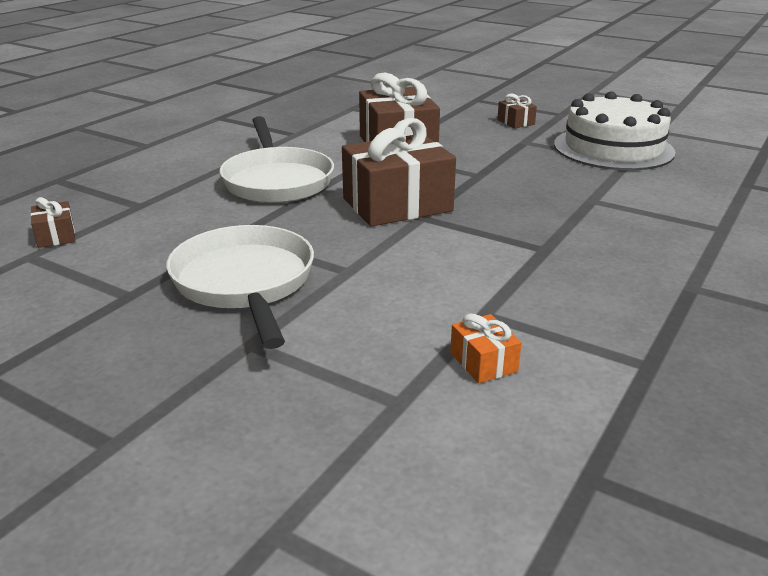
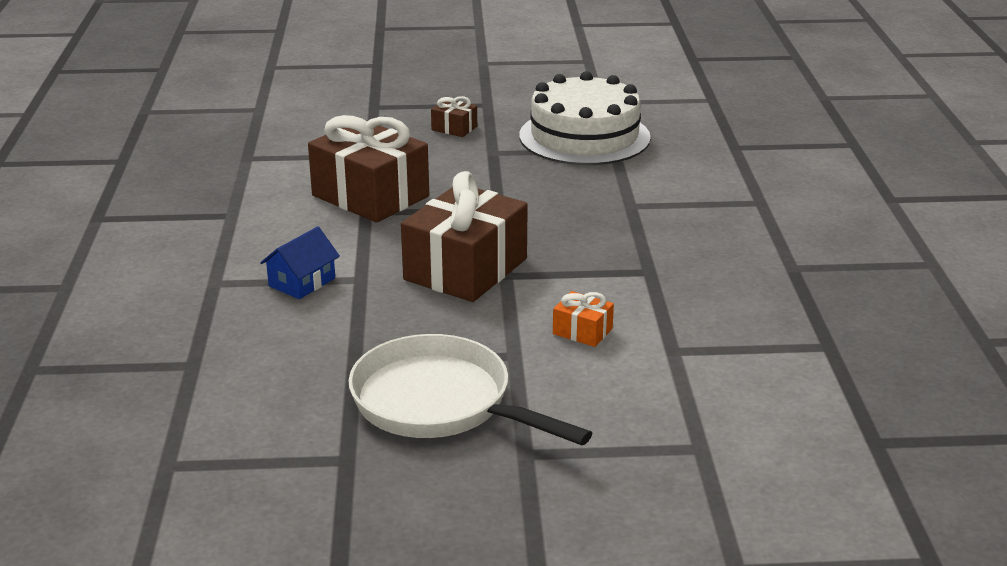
camera: 35 degrees left, 0 degrees up
brown gift [31,197,75,248] -> none
white pan [220,116,334,203] -> blue house [260,226,340,299]
orange gift [450,313,522,383] -> orange gift moved to [553,291,614,347]

